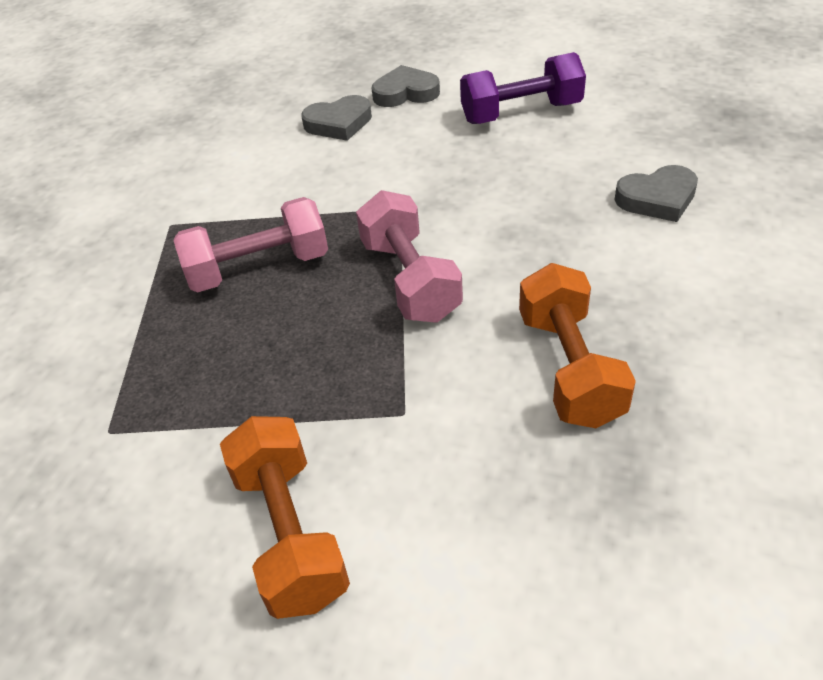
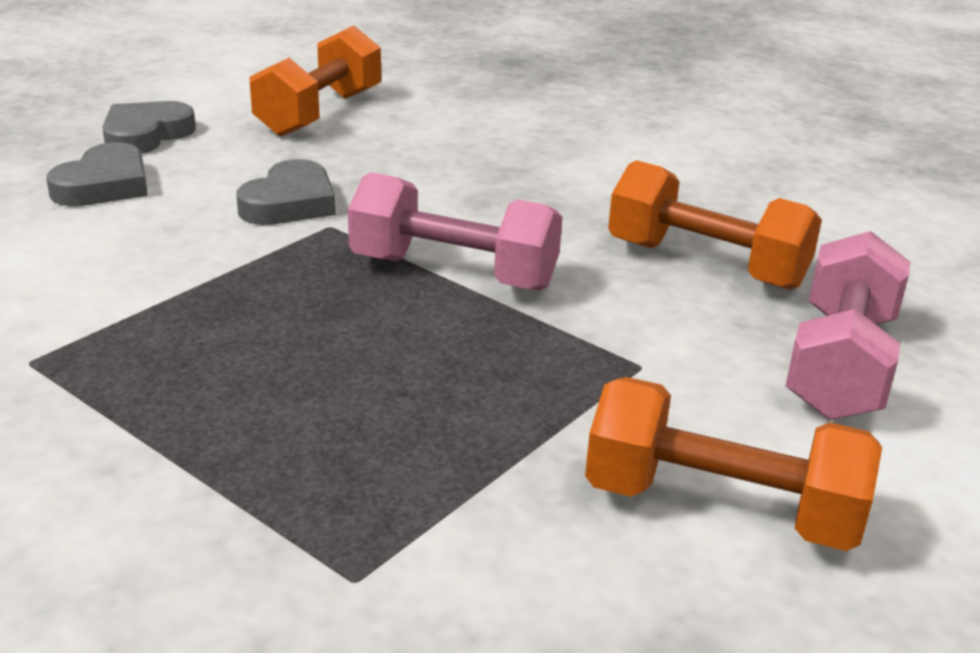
camera: 55 degrees left, 15 degrees down
pink dumbbell [174,197,328,292] -> pink dumbbell moved to [786,231,910,420]
purple dumbbell [460,52,586,124] -> orange dumbbell [249,25,381,137]
grey heart [615,165,698,222] -> grey heart moved to [236,159,336,225]

